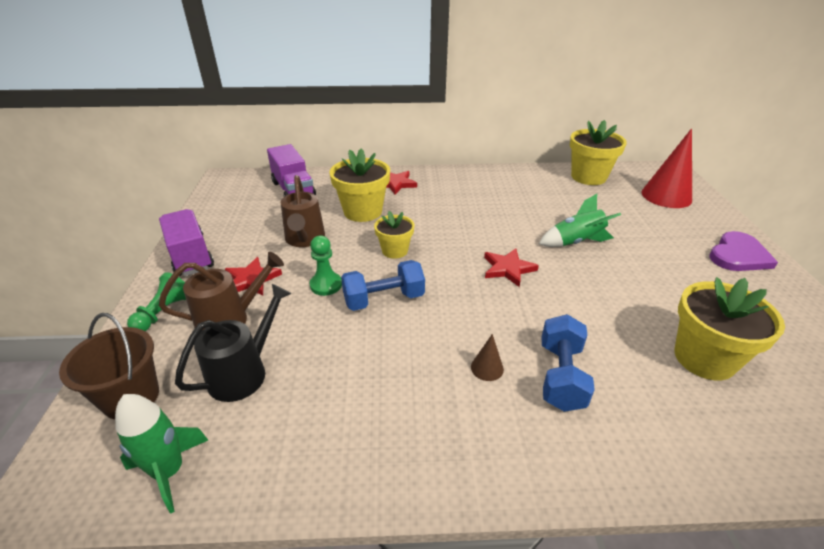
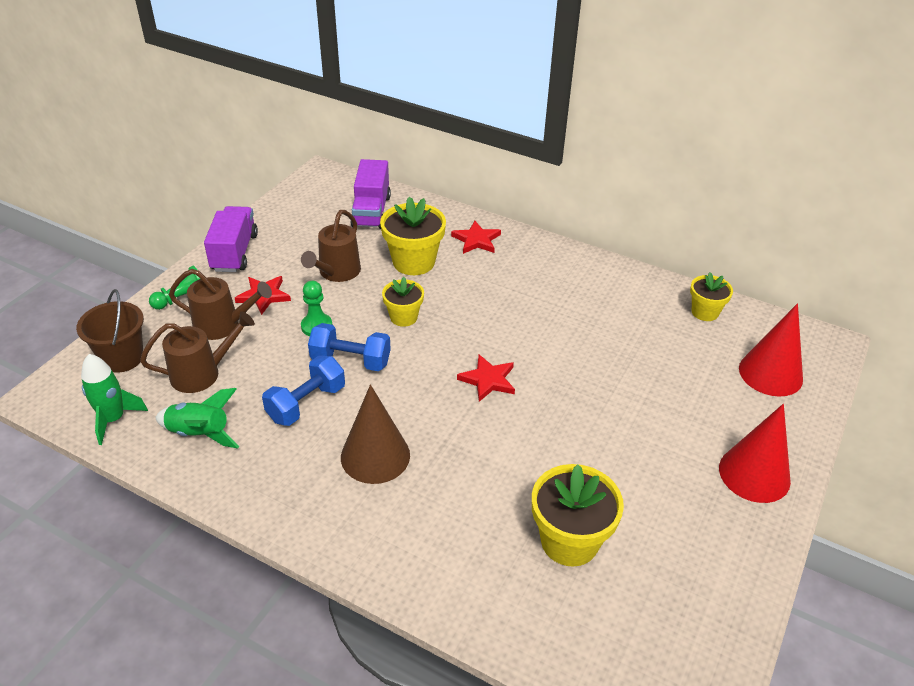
camera: 30 degrees right, 5 degrees up
black watering can [175,284,291,402] -> brown watering can [140,311,255,393]
brown cone [471,334,504,381] -> brown cone [341,384,410,484], size x2.27
green rocket [539,194,621,247] -> green rocket moved to [155,388,239,449]
blue dumbbell [542,314,595,412] -> blue dumbbell moved to [262,355,345,426]
yellow flower pot [570,120,627,185] -> yellow flower pot [690,272,733,321], size x0.60
purple heart [709,231,778,271] -> red cone [719,404,791,503]

